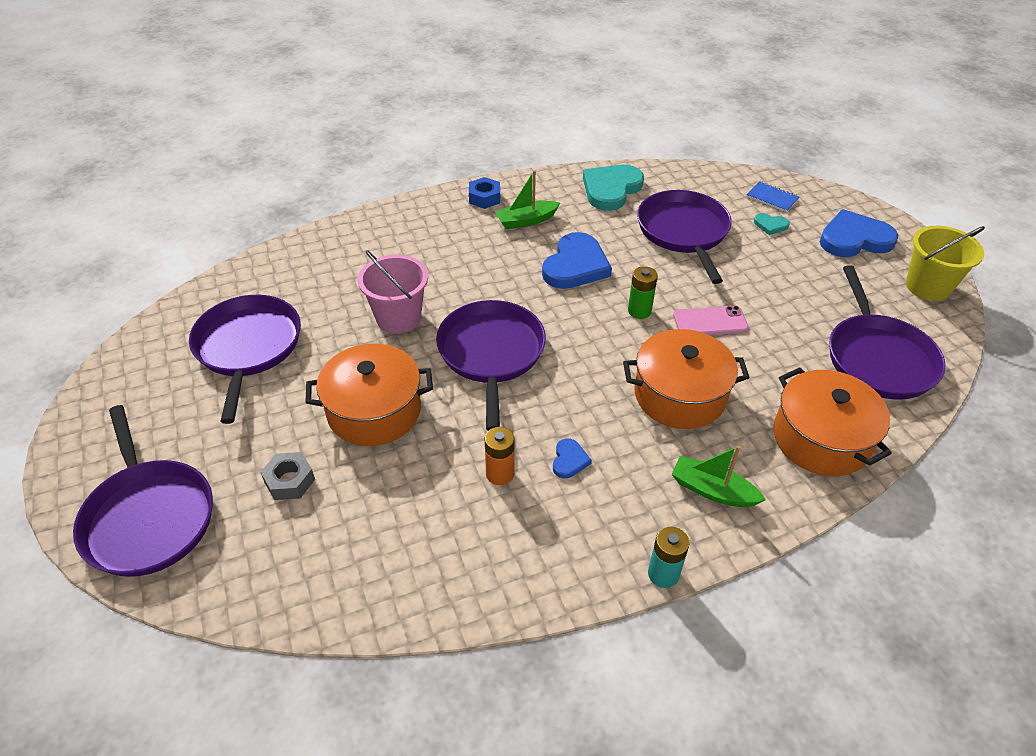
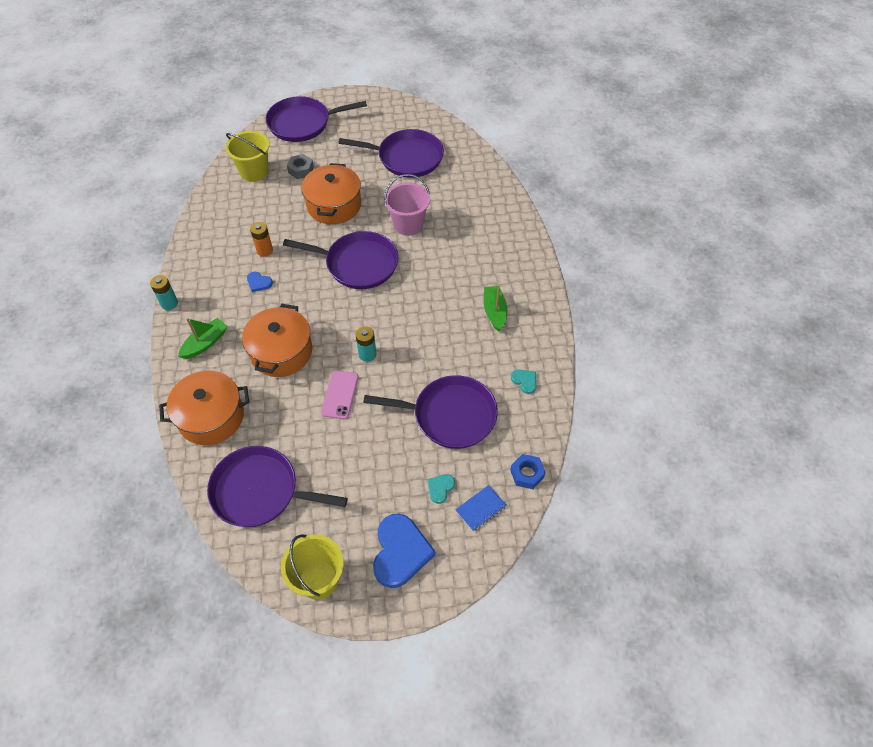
camera: 105 degrees right, 10 degrees up
blue nut [469,177,500,209] -> blue nut moved to [510,454,546,489]
blue heart [542,232,612,289] -> none
turquoise heart [583,165,644,211] -> turquoise heart [511,369,536,394], size x0.46
green battery [628,266,658,319] -> turquoise battery [355,326,377,362]
none -> yellow bucket [225,131,269,182]

